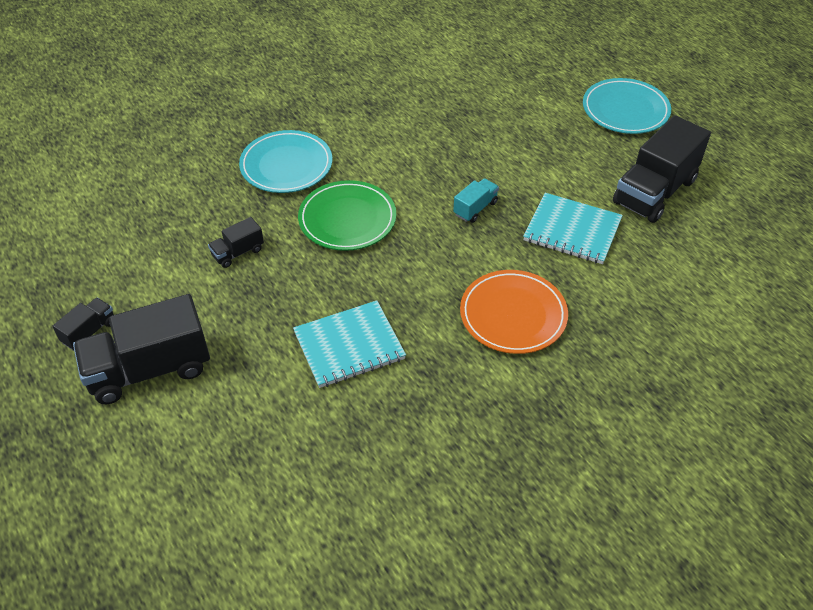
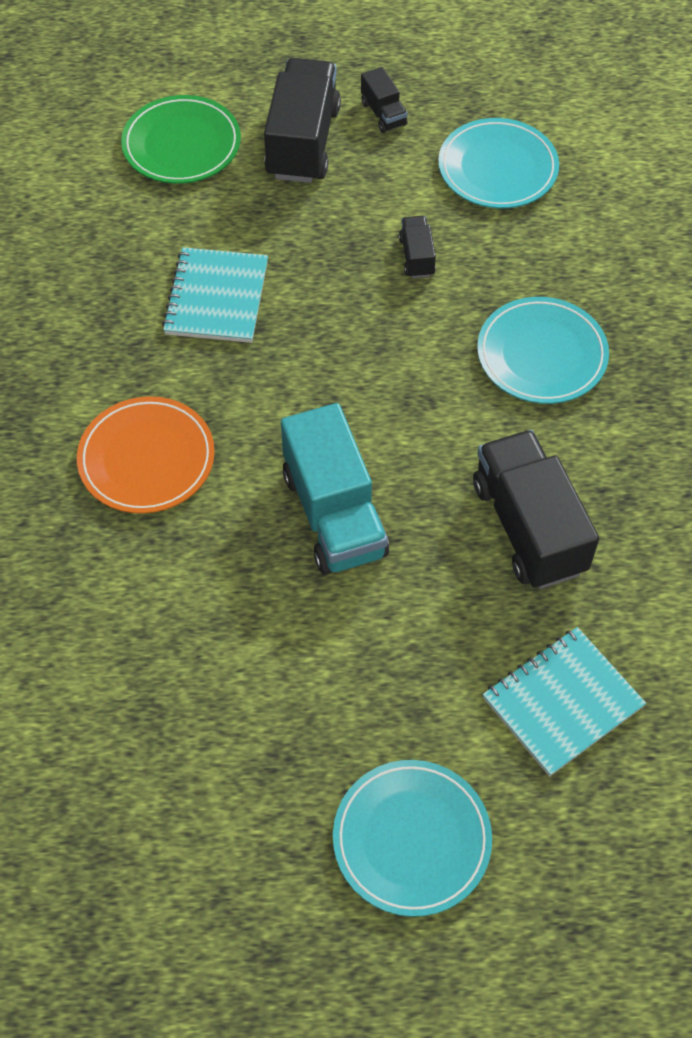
camera: 120 degrees right, 10 degrees up
green plate [298,180,396,251] -> green plate moved to [121,95,241,184]
turquoise truck [453,178,499,223] -> turquoise truck [281,403,389,575], size x2.12
turquoise notebook [523,193,623,264] -> turquoise notebook moved to [483,627,646,776]
black truck [613,115,711,223] -> black truck moved to [473,430,599,589]
none -> turquoise plate [438,118,559,208]

